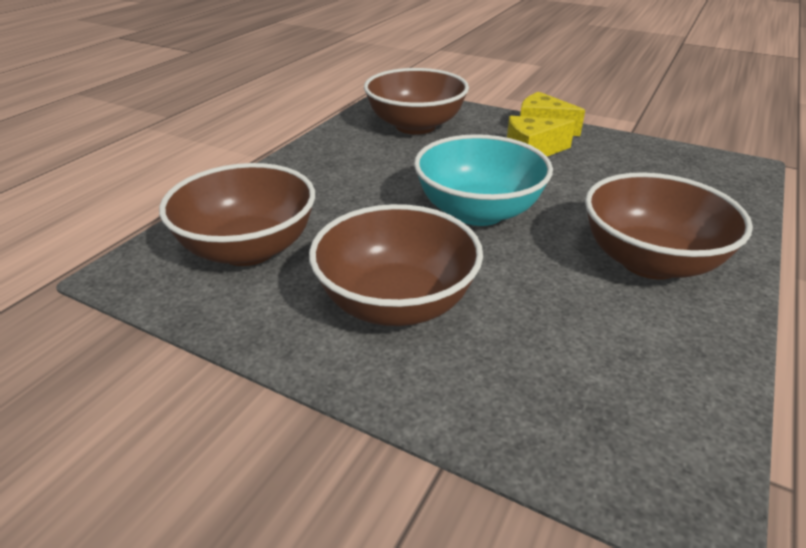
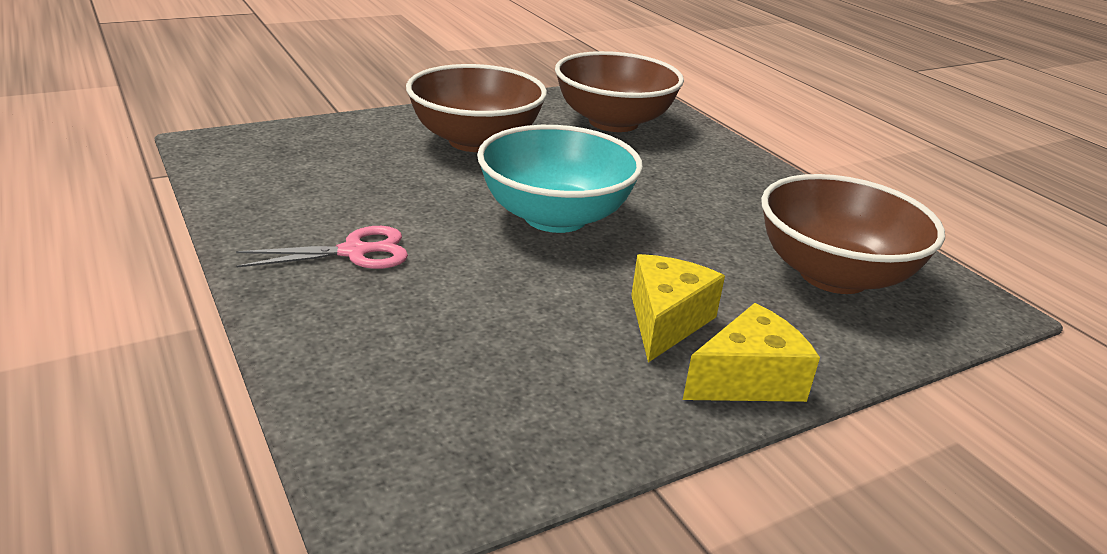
camera: 120 degrees right, 5 degrees down
brown bowl [585,172,753,280] -> pink scissors [236,226,408,269]

